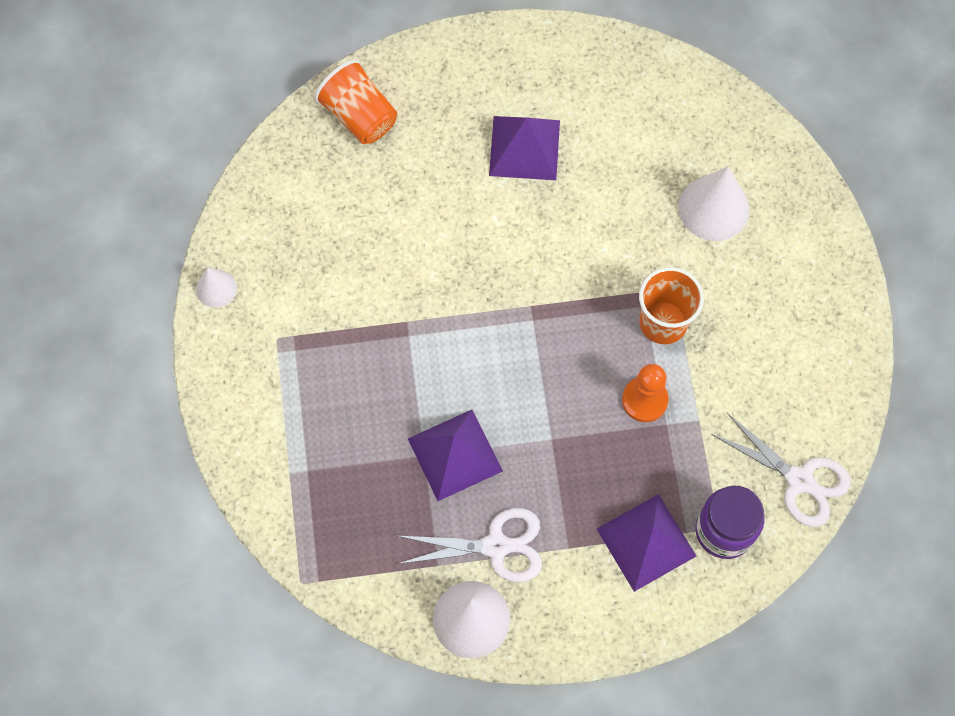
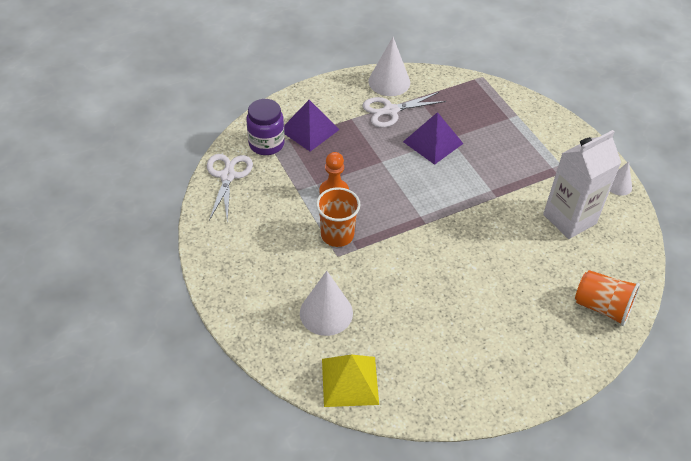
camera: 160 degrees right, 20 degrees down
purple pyramid [489,116,560,180] -> none
white scissors [711,412,851,527] -> white scissors turned 75 degrees clockwise [207,154,253,221]
none -> yellow pyramid [322,354,379,407]
none -> white carton [543,130,621,239]

